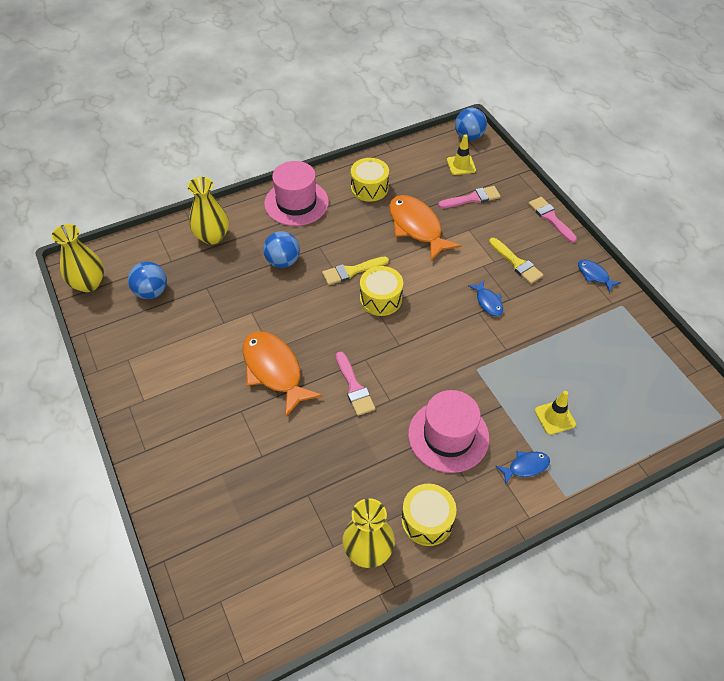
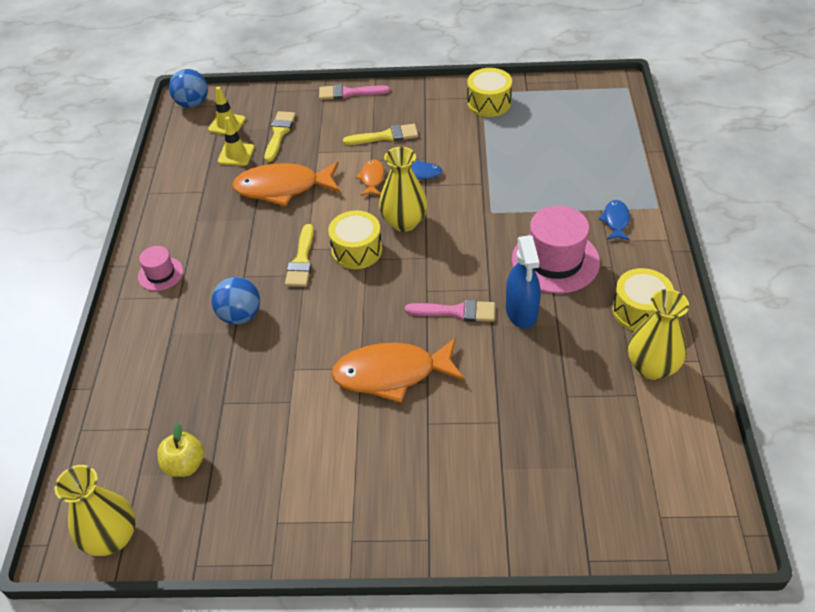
camera: 60 degrees left, 5 degrees down
blue ball [128,261,167,299] -> yellow apple [157,423,204,477]
yellow vase [187,177,229,245] -> yellow vase moved to [379,147,428,232]
pink hat [264,161,329,226] -> pink hat [138,246,183,291], size x0.53
yellow drum [351,158,389,202] -> yellow drum moved to [467,68,512,117]
pink brush [438,186,501,208] -> yellow brush [264,111,296,162]
yellow traffic cone [535,391,576,435] -> yellow traffic cone moved to [218,116,254,166]
blue fish [578,260,621,293] -> none
none -> orange fish [355,159,385,196]
none -> blue spray bottle [506,235,540,329]

